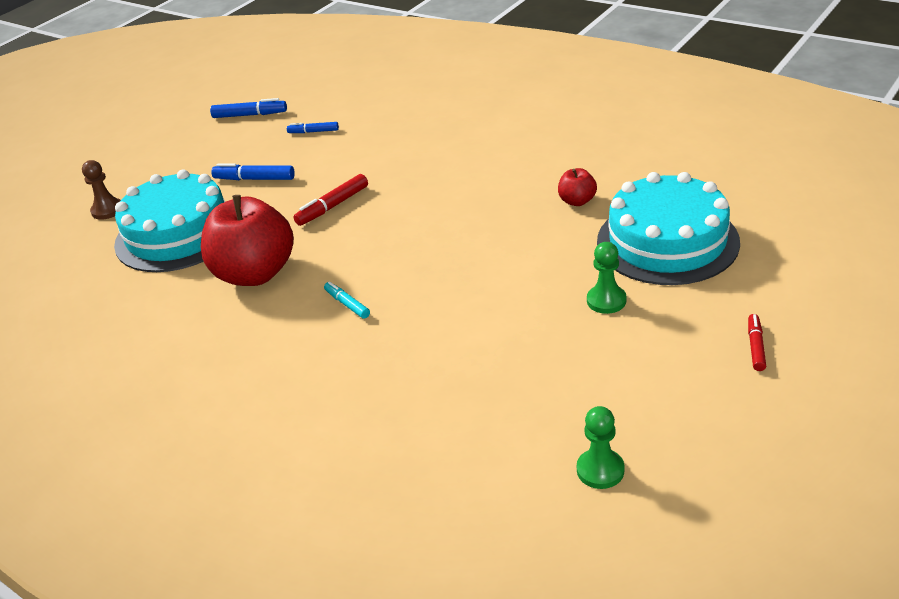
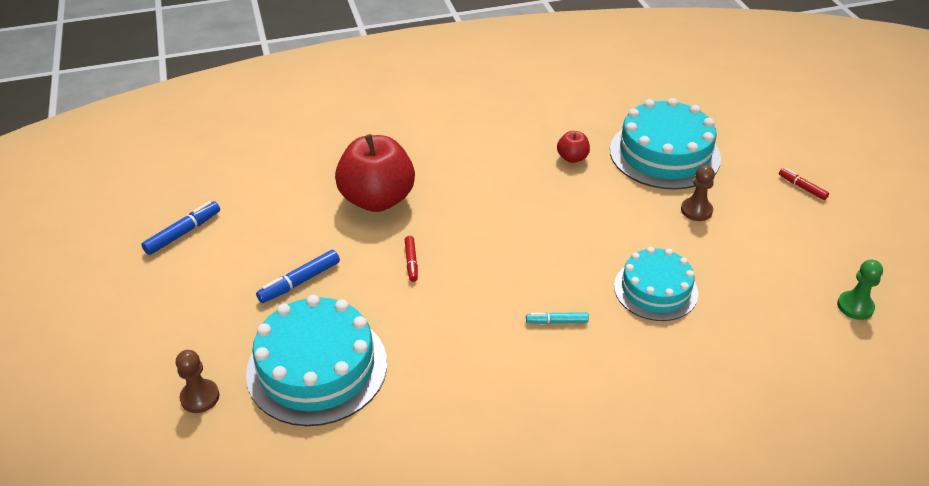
camera: 55 degrees left, 5 degrees up
red apple [201,195,294,286] -> red apple moved to [335,134,415,212]
blue marker [287,122,339,133] -> none
red marker [293,174,368,226] -> red marker [405,236,418,282], size x0.65
green pawn [587,242,627,314] -> brown pawn [681,165,715,221]
none -> turquoise cake [614,247,698,321]

